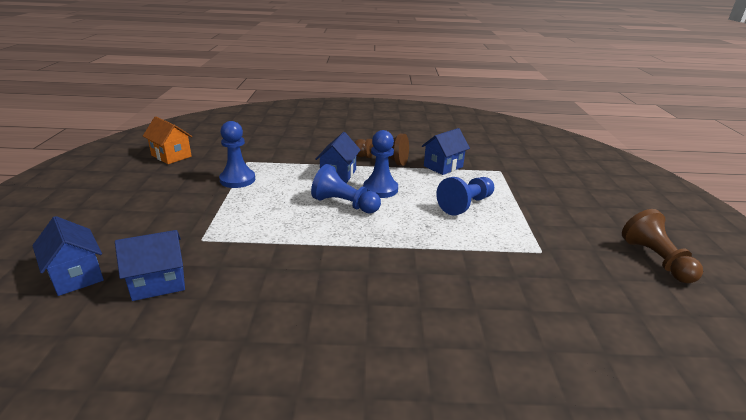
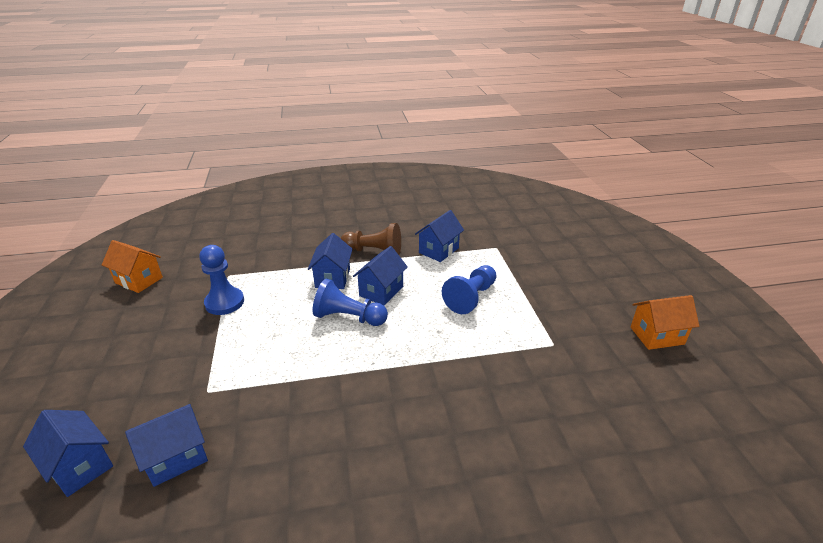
camera: 10 degrees left, 5 degrees up
blue pawn [363,130,398,198] -> blue house [353,246,408,306]
brown pawn [622,209,703,283] -> orange house [631,295,699,350]

